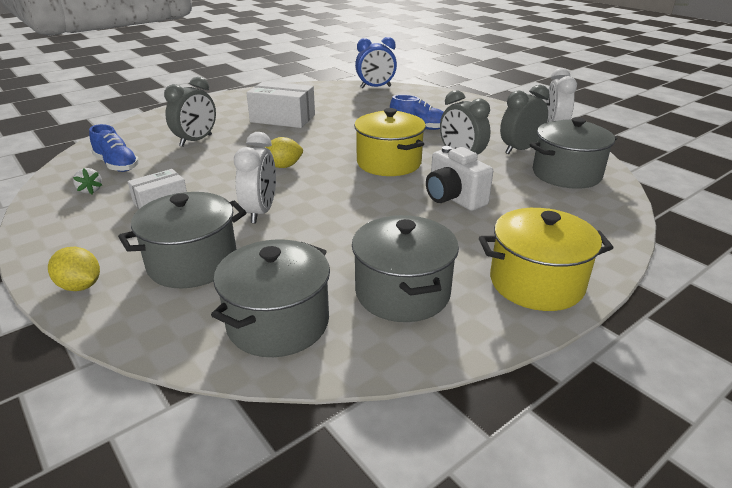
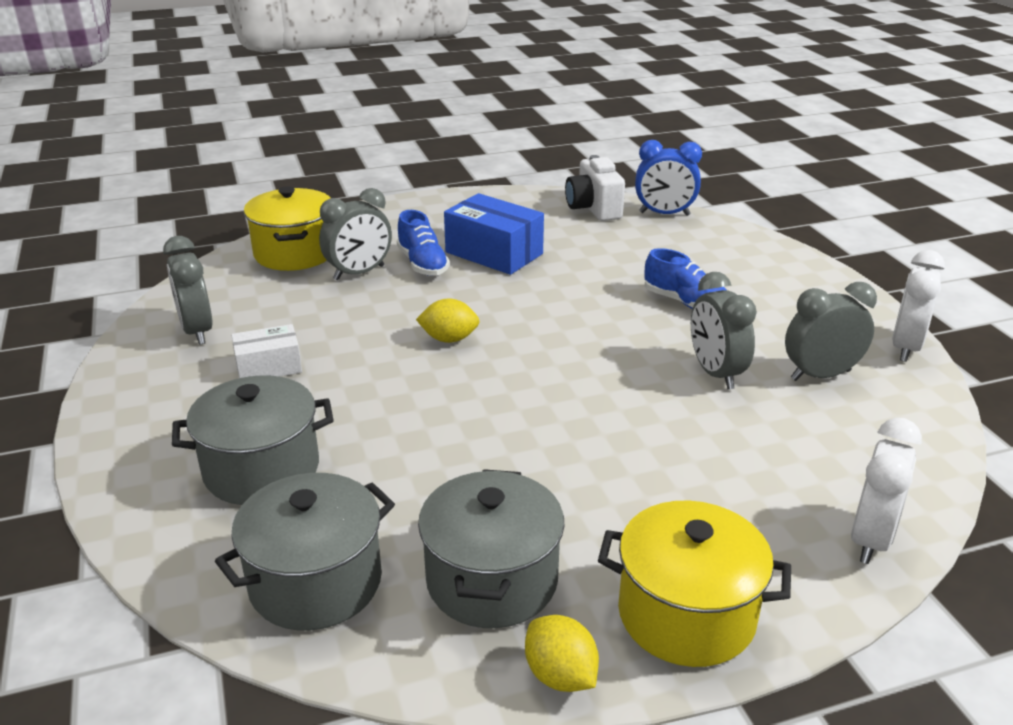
camera: 20 degrees right, 0 degrees up
yellow lemon [48,247,100,291] -> yellow lemon moved to [525,615,599,692]
white strawberry [73,168,102,194] -> grey clock [163,236,213,345]
blue shoe [89,124,139,172] -> blue shoe moved to [397,210,450,276]
white clock [234,132,276,223] -> white clock moved to [851,418,922,564]
white box [246,81,315,128] -> blue box [444,193,544,275]
yellow pot [354,108,426,176] -> yellow pot moved to [244,186,330,271]
white camera [426,146,493,211] -> white camera moved to [565,155,625,221]
grey pot [530,117,617,189] -> none

